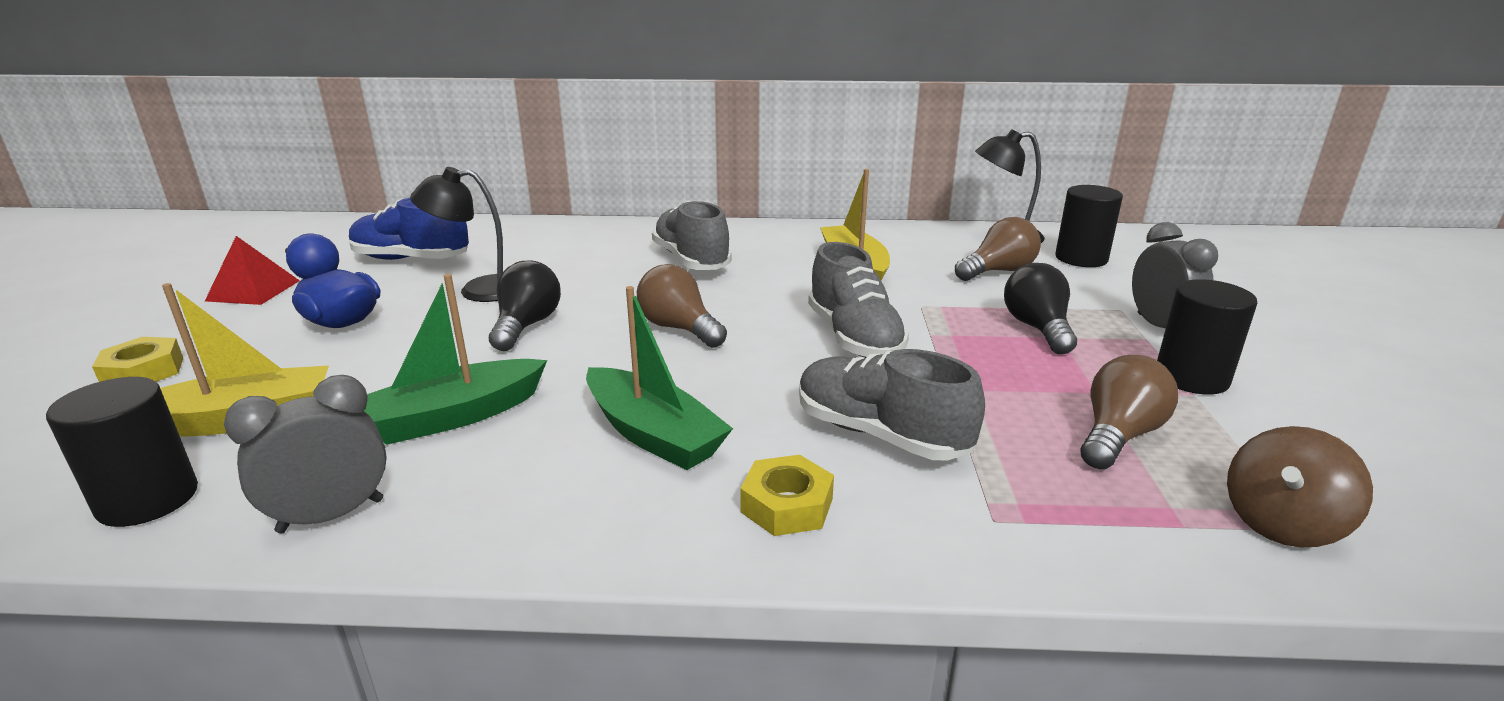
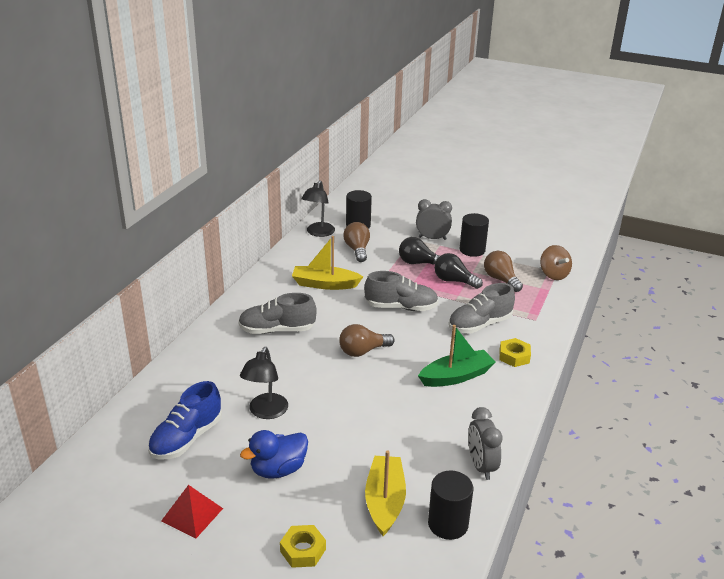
camera: 70 degrees left, 5 degrees up
green boat [363,274,547,445] -> none
black light bulb [489,260,561,351] -> black light bulb moved to [434,253,483,289]

